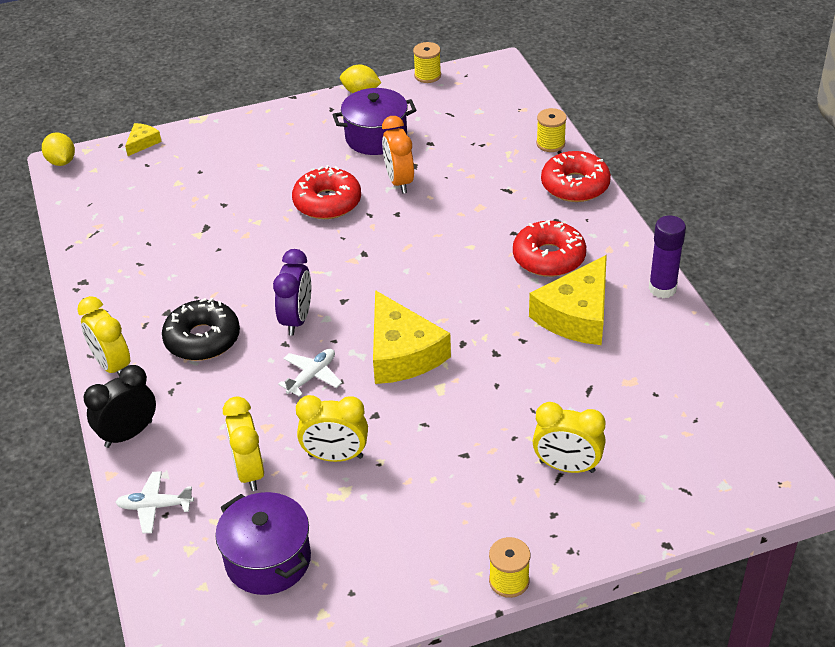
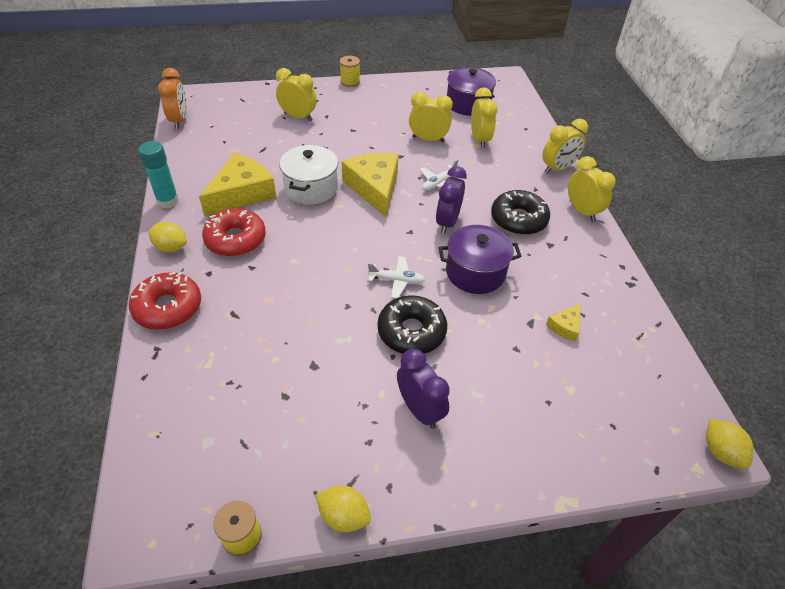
camera: 175 degrees left, 5 degrees up
black clock [84,365,156,448] -> yellow clock [542,119,588,173]
white plane [115,471,194,533] -> white plane moved to [368,256,426,299]
yellow cheese [125,123,162,156] -> yellow cheese moved to [546,303,581,342]
red donut [292,165,361,219] -> black donut [377,295,447,354]
purple pot [333,88,417,155] -> purple pot moved to [438,225,522,294]
orange clock [382,116,414,194] -> orange clock moved to [158,68,187,129]
yellow spool [536,108,567,152] -> none
purple glue stick [649,216,686,299] -> turquoise glue stick [138,141,179,208]
none -> yellow lemon [148,222,187,252]
none -> white pot [280,145,338,204]
none -> purple clock [397,349,450,429]

